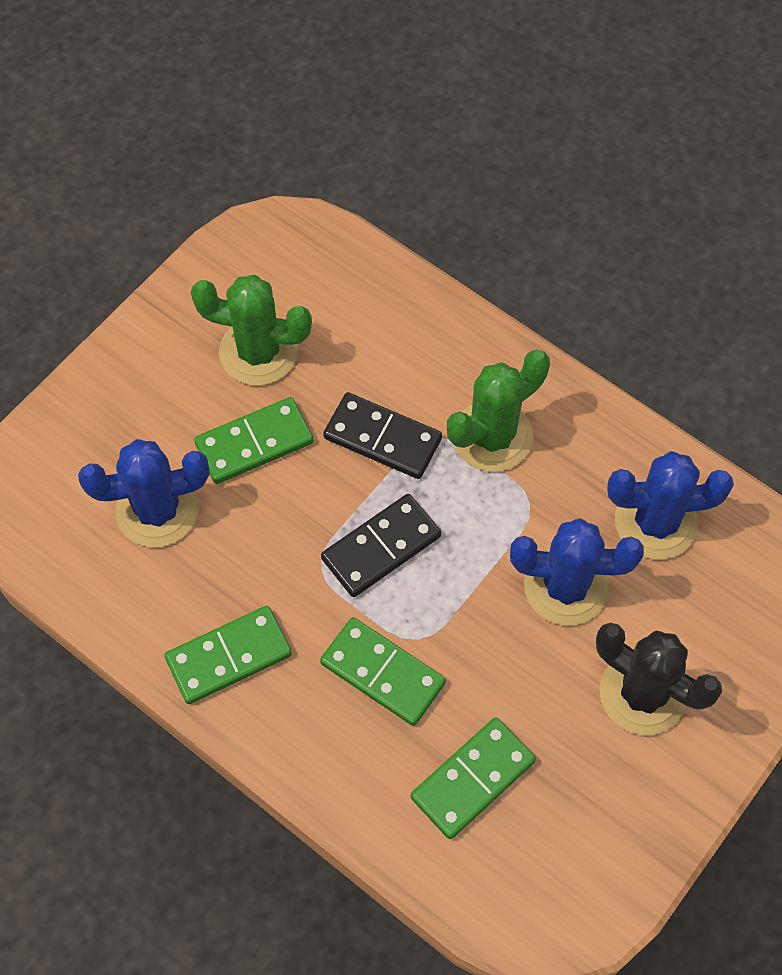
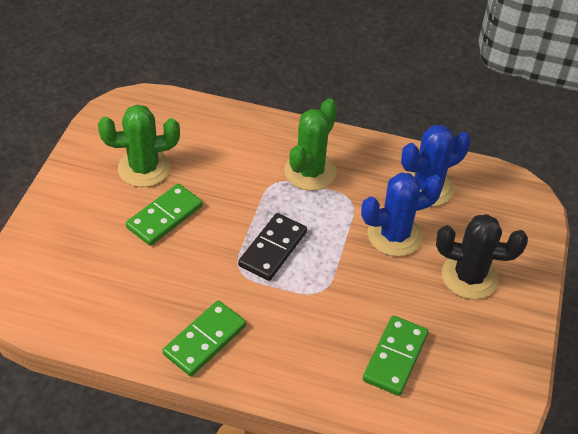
camera: 25 degrees left, 15 degrees down
blue cactus [78,439,210,547] -> none
green domino [320,617,446,726] -> none
black domino [323,392,442,479] -> none

